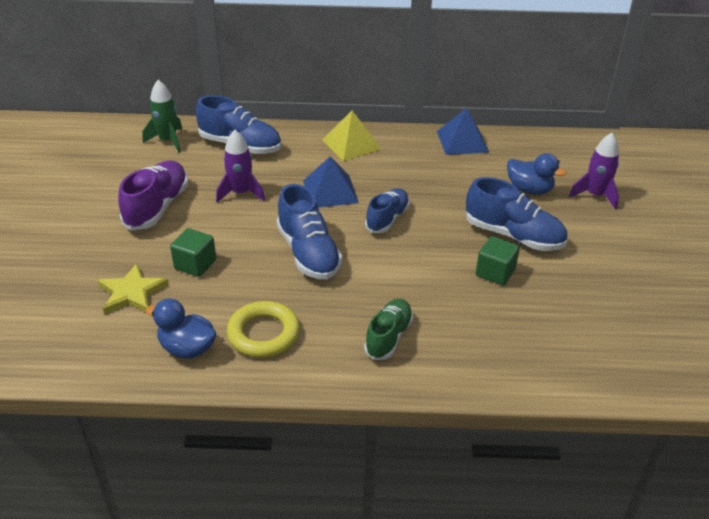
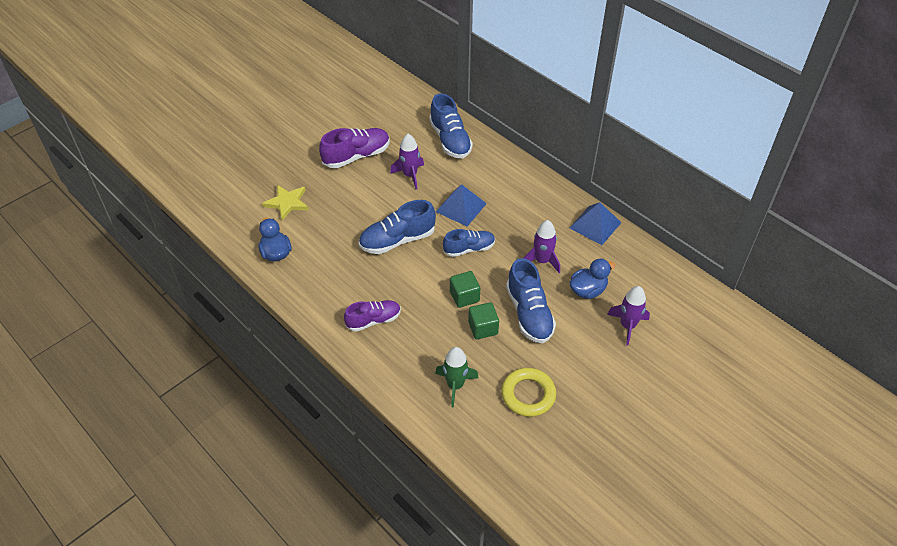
camera: 45 degrees right, 10 degrees up
green rocket [142,80,182,153] -> green rocket moved to [435,347,479,408]
green cube [170,228,216,277] -> green cube moved to [450,271,480,308]
yellow ring [227,301,300,358] -> yellow ring moved to [501,368,556,417]
blue shoe [276,184,342,279] -> blue shoe turned 45 degrees clockwise [359,200,436,254]
yellow pyramid [322,111,382,161] -> none
green shoe [364,299,413,360] -> purple shoe [344,300,401,332]
blue duck [507,153,567,195] -> blue duck turned 105 degrees counterclockwise [569,259,616,299]
none -> purple rocket [523,220,560,273]

